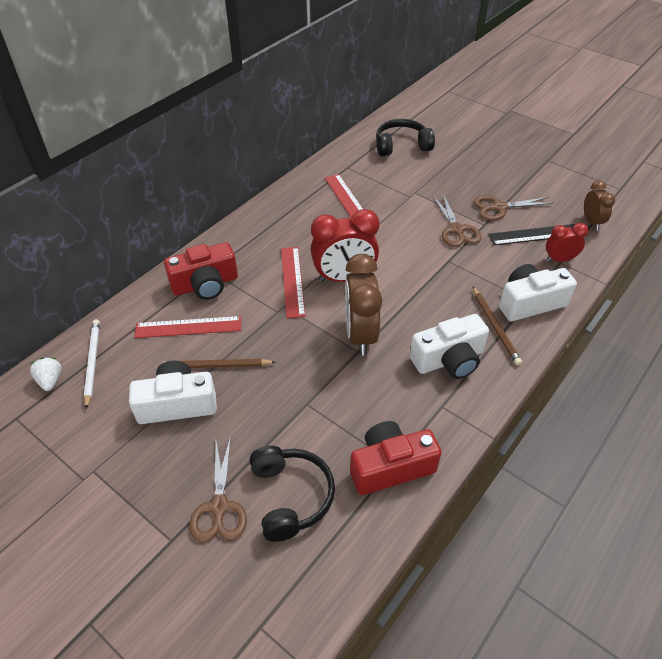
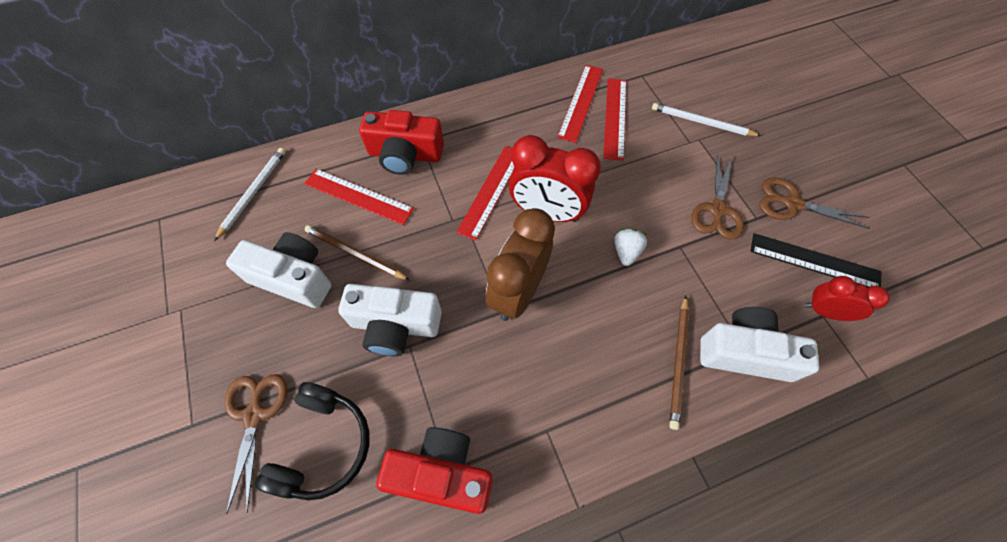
camera: 30 degrees right, 15 degrees up
white strawberry [30,358,62,391] -> white strawberry moved to [614,229,647,266]
brown scissors [189,436,247,542] -> brown scissors turned 150 degrees clockwise [225,374,287,514]
black headphones [376,119,435,156] -> none
white camera [410,314,489,379] -> white camera moved to [339,284,442,356]
brown clock [584,181,615,230] -> none
none -> red ruler [557,65,603,143]
none -> white pencil [652,103,761,136]

